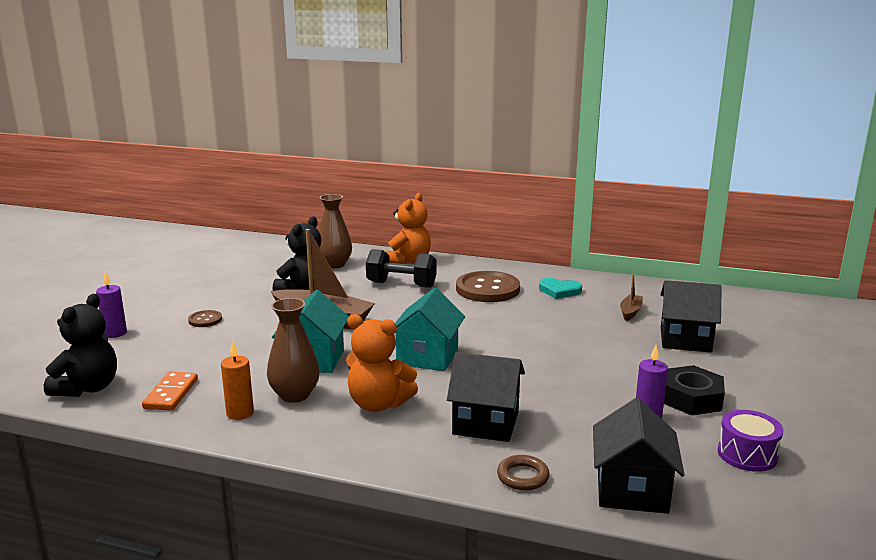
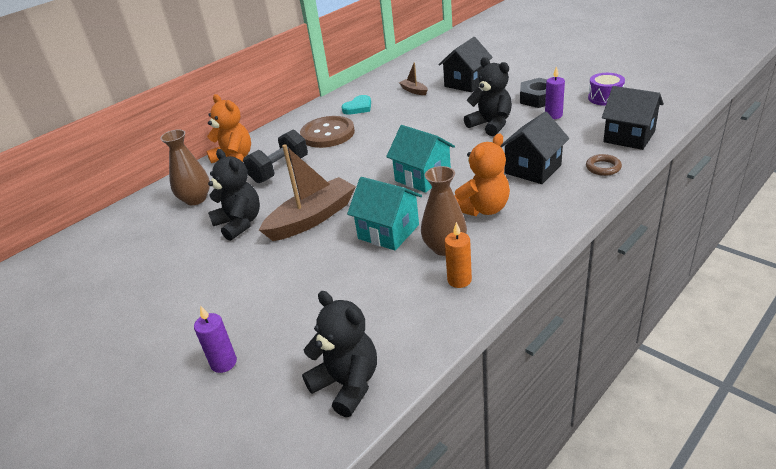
camera: 60 degrees left, 15 degrees up
orange domino [142,372,198,411] -> none
brown button [188,310,222,327] -> none
none -> black teddy bear [464,57,512,136]

